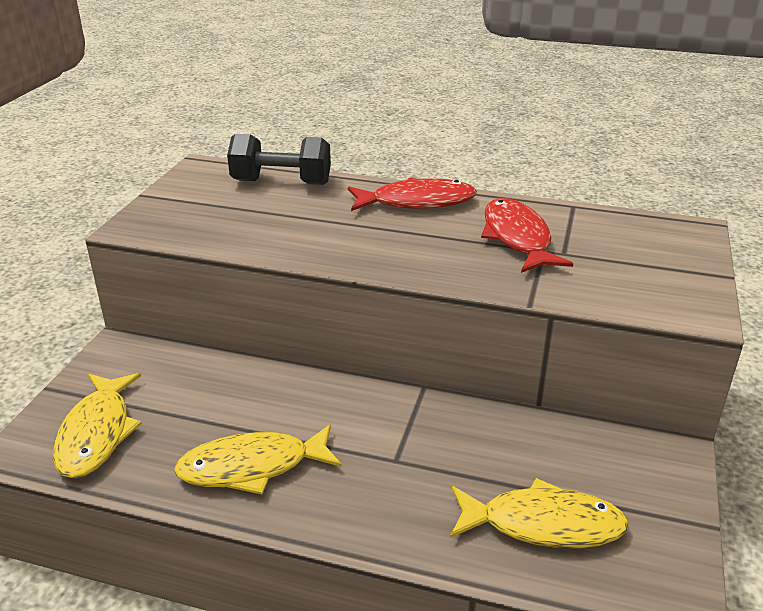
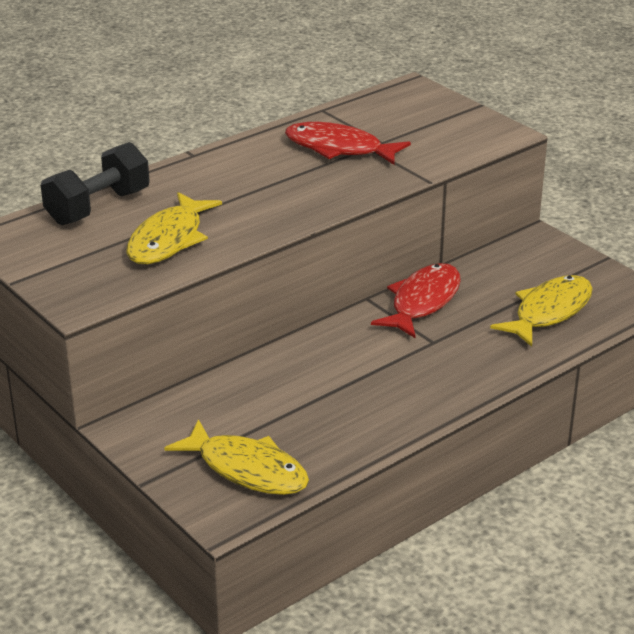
camera: 55 degrees left, 0 degrees up
yellow fish [174,424,342,494] -> yellow fish moved to [127,192,222,264]
red fish [348,178,477,211] -> red fish moved to [371,263,461,338]

